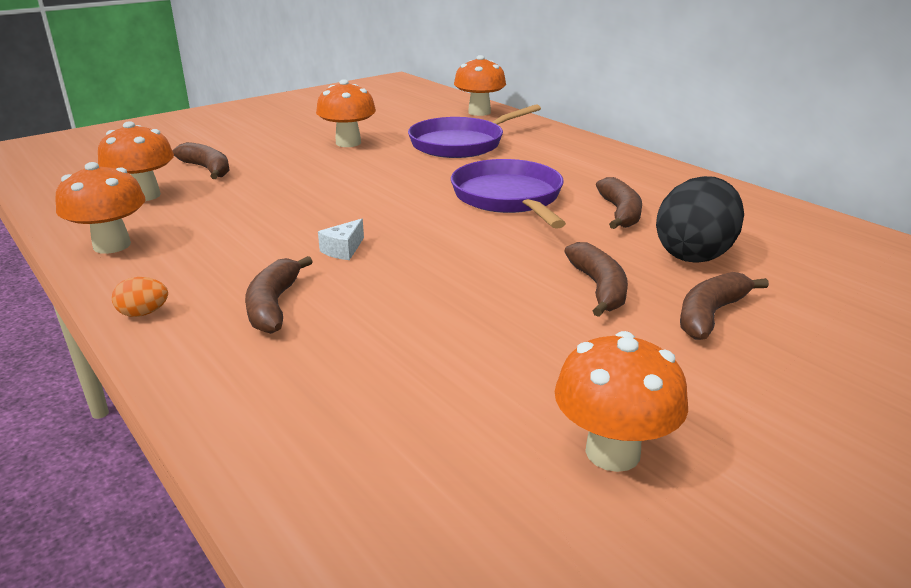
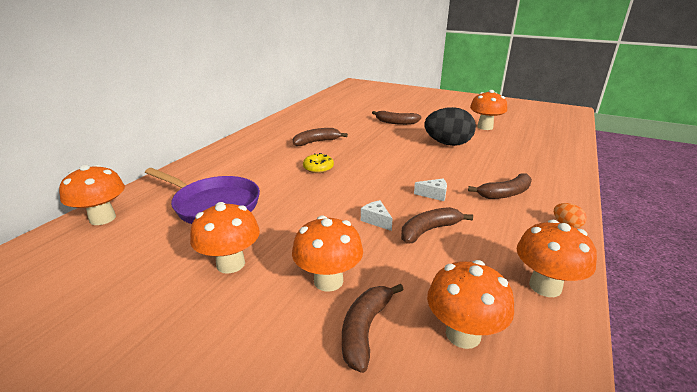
camera: 115 degrees left, 0 degrees up
purple pan [451,159,566,229] -> yellow donut [303,153,334,173]
brown banana [564,242,628,317] -> brown banana moved to [401,207,473,244]
black egg [656,176,744,262] -> black egg moved to [425,107,476,146]
none -> orange mushroom [292,216,363,292]
none -> white cheese [361,200,393,231]

